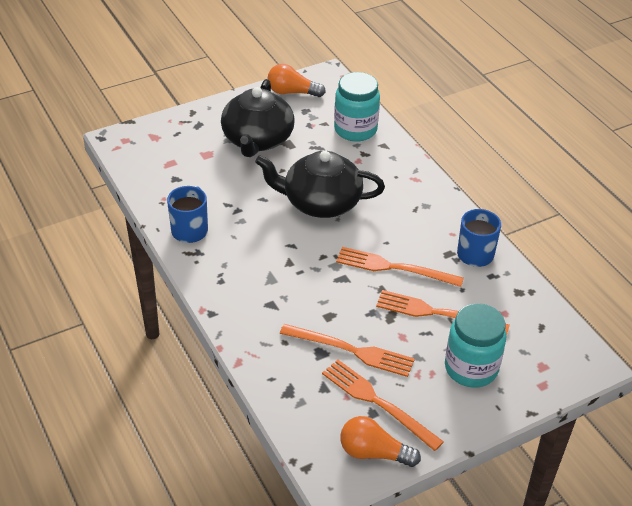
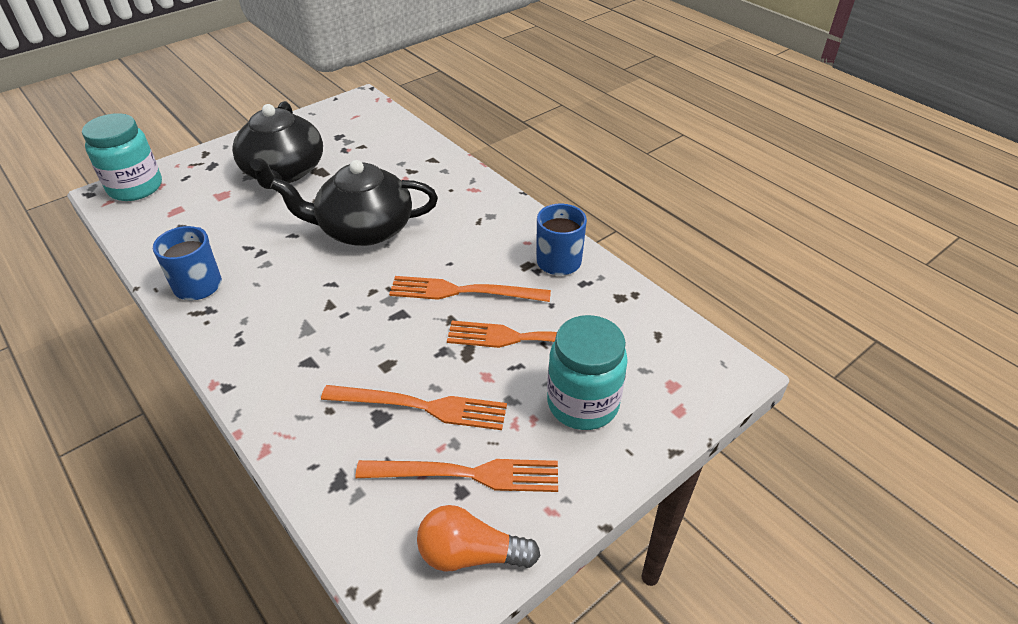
camera: 10 degrees left, 0 degrees up
orange light bulb [267,64,326,97] -> none
orange fork [322,360,444,451] -> orange fork turned 150 degrees clockwise [355,459,558,492]
turquoise jar [334,72,380,142] -> turquoise jar moved to [82,113,162,201]

